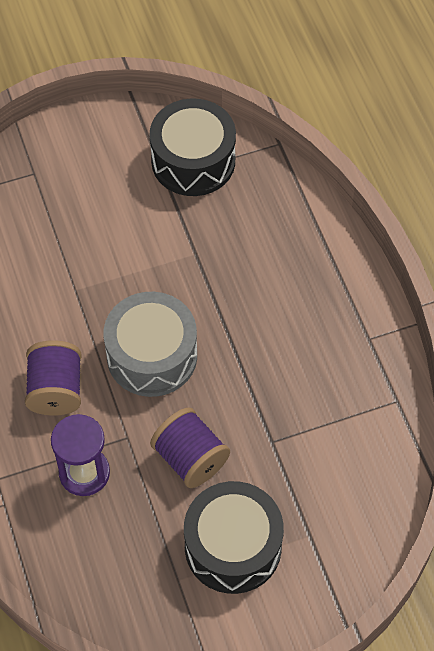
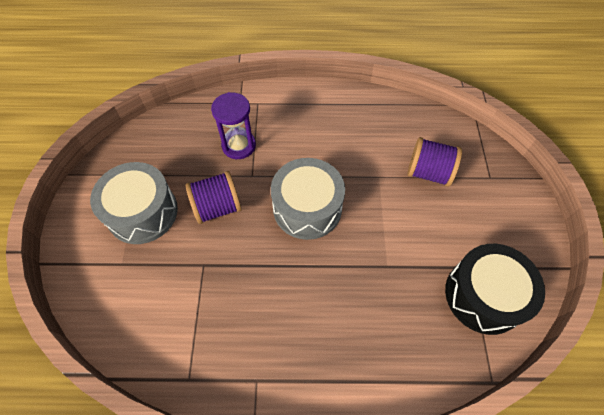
camera: 110 degrees right, 0 degrees up
purple spool [25,340,82,416] -> purple spool moved to [407,137,462,187]
black drum [184,481,284,594] -> grey drum [90,162,178,244]

